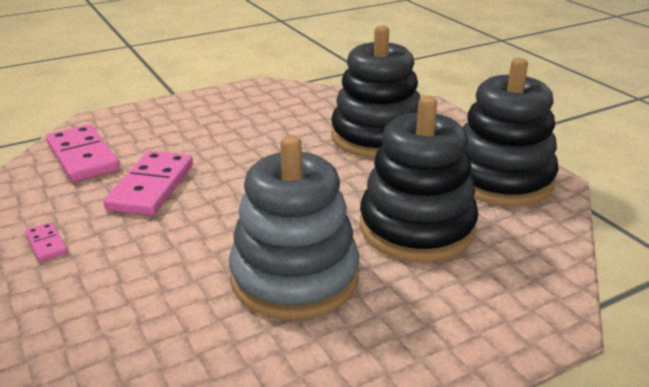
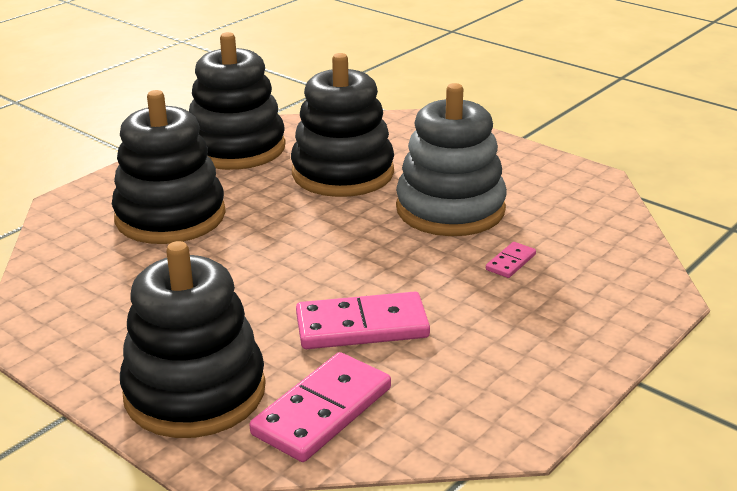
camera: 110 degrees left, 0 degrees up
pink domino [25,222,68,262] -> pink domino moved to [486,242,536,278]
none -> black stacking toy [120,241,266,438]

